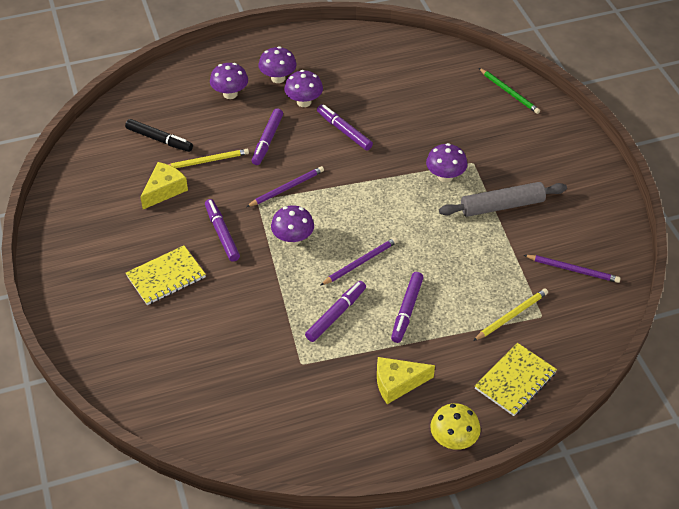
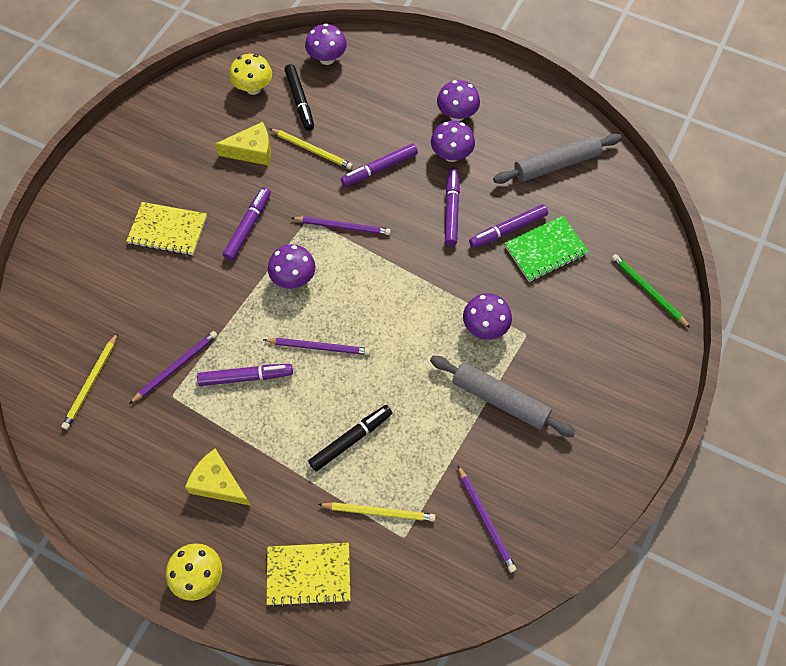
camera: 45 degrees right, 15 degrees up
purple mushroom [210,63,248,99] -> purple mushroom moved to [305,24,347,65]
purple marker [391,272,424,343] -> purple marker moved to [469,204,548,248]
green pencil [479,68,540,114] -> green pencil turned 135 degrees clockwise [612,254,690,328]
none -> yellow pencil [61,332,118,430]
none -> purple pencil [129,331,218,404]
none -> yellow mushroom [230,54,272,95]
none -> black marker [308,405,392,471]
none -> grey rolling pin [493,133,622,184]
none -> green notebook [504,216,589,282]

